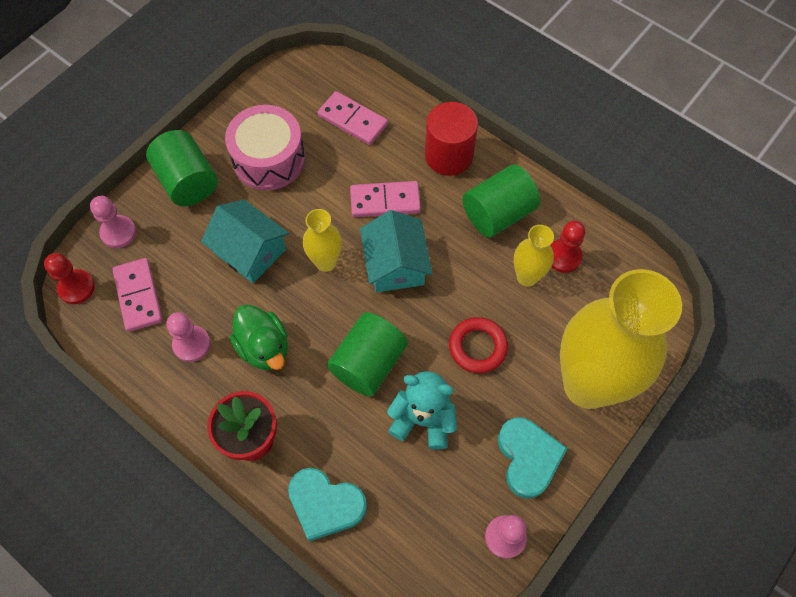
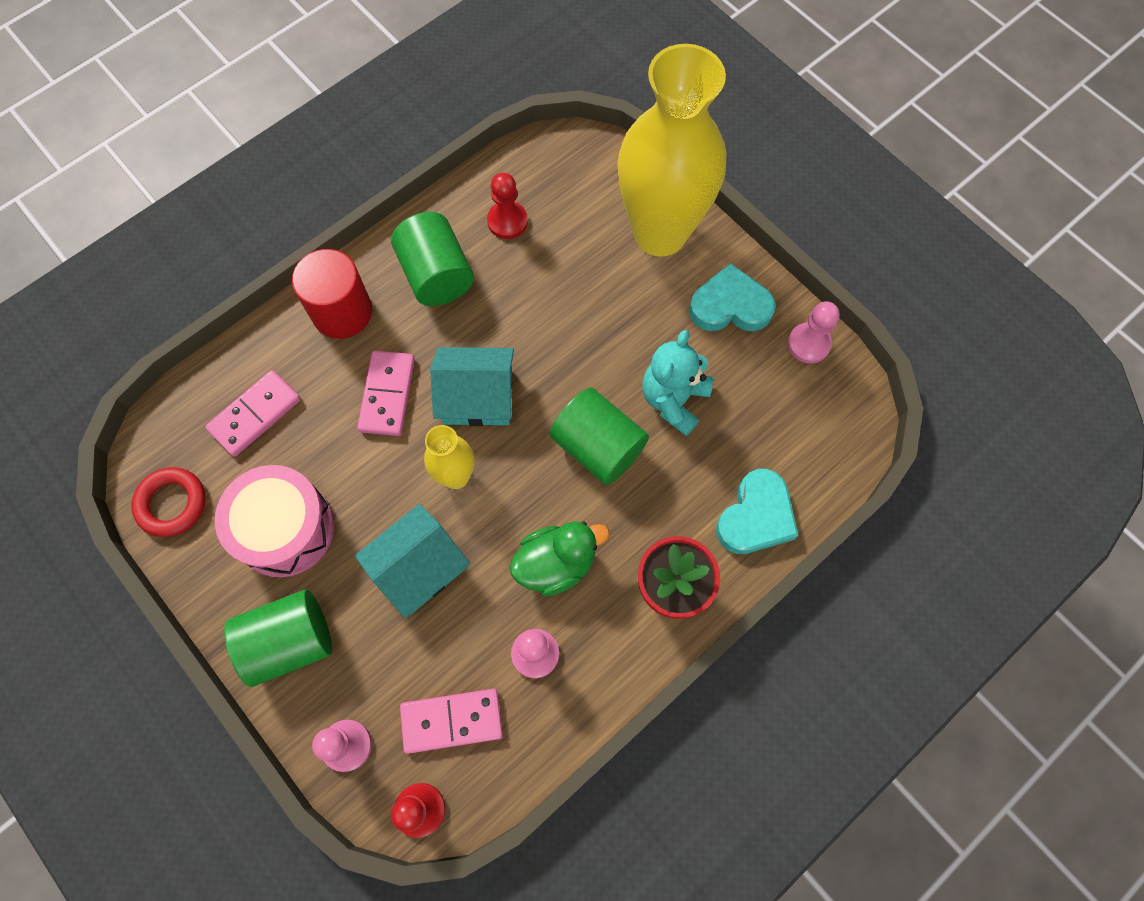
camera: 80 degrees left, 5 degrees up
red ring [449,317,508,373] -> red ring moved to [131,467,206,537]
yellow vase [514,225,554,287] -> none

